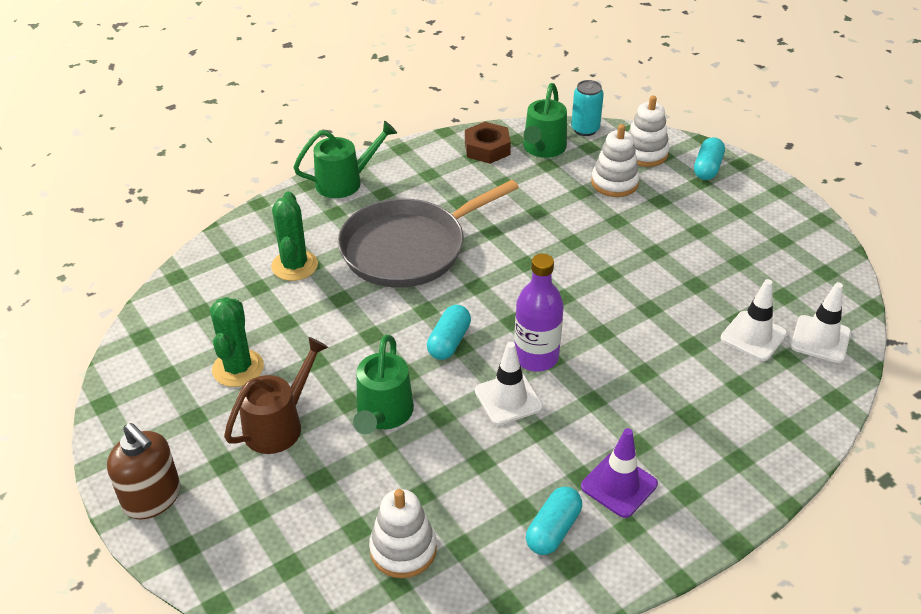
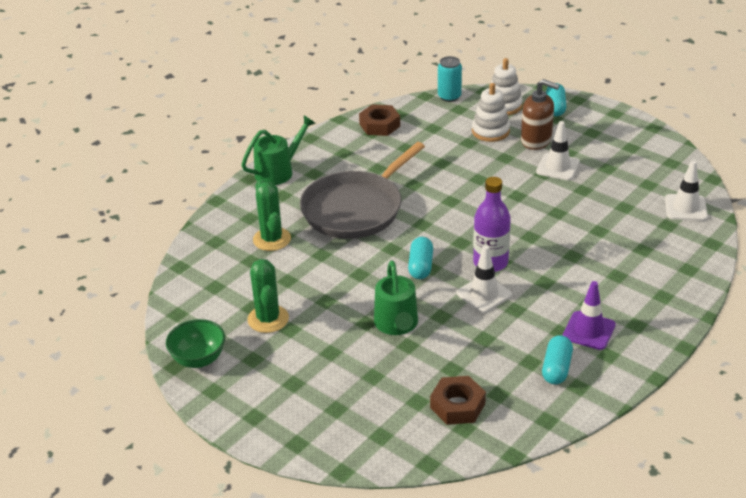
camera: 15 degrees left, 5 degrees down
brown soap dispenser [107,423,181,519] -> brown soap dispenser moved to [521,79,560,150]
brown watering can [224,337,329,454] -> none
white stacking toy [369,489,437,578] -> brown nut [430,376,486,425]
green watering can [523,83,567,158] -> none
white traffic cone [721,279,787,361] -> white traffic cone moved to [536,121,580,181]
none -> green bowl [166,319,225,368]

